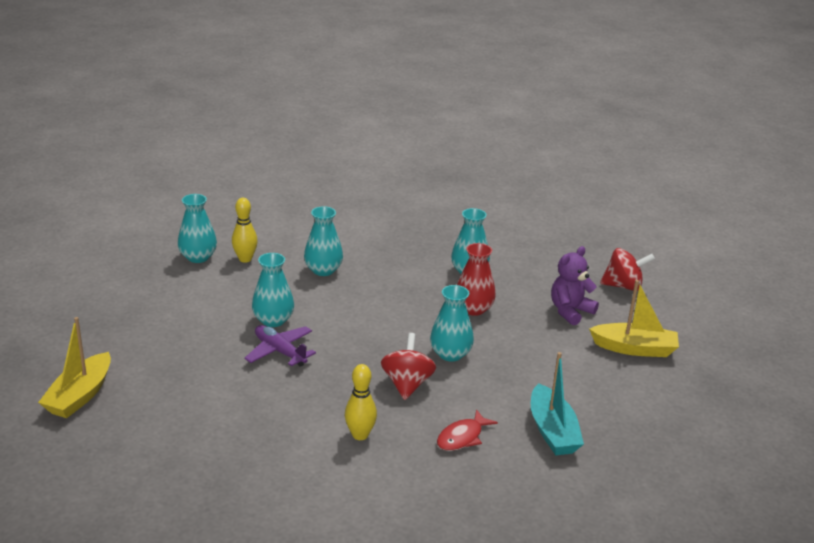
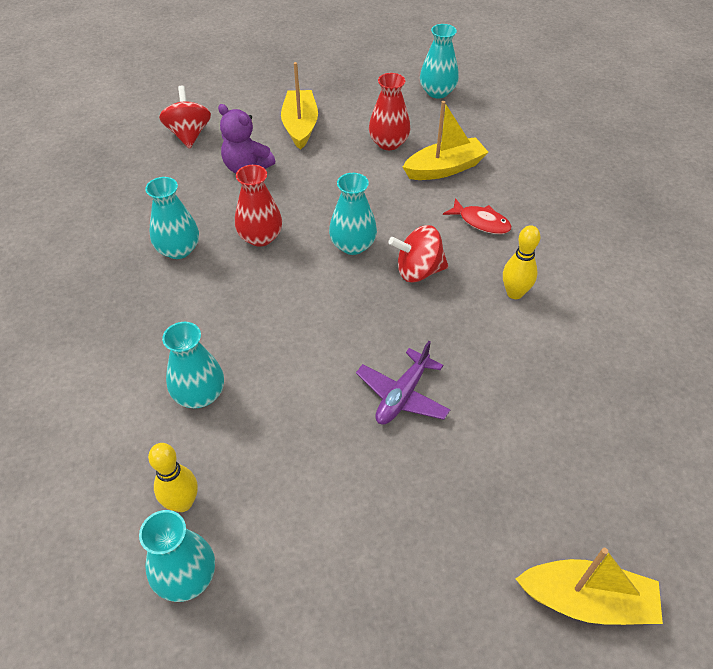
camera: 100 degrees left, 20 degrees up
turquoise vase [252,253,294,327] -> turquoise vase moved to [420,24,459,98]
turquoise boat [531,352,584,455] -> yellow boat [403,101,488,180]
none -> red vase [369,73,410,150]

